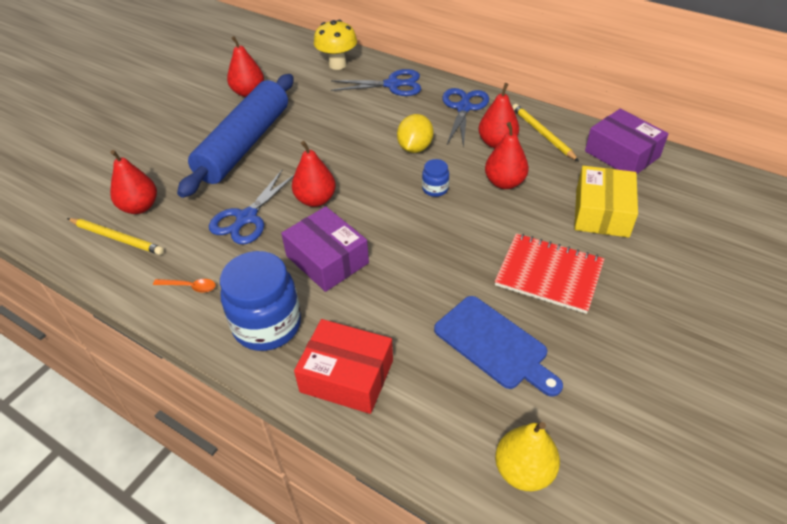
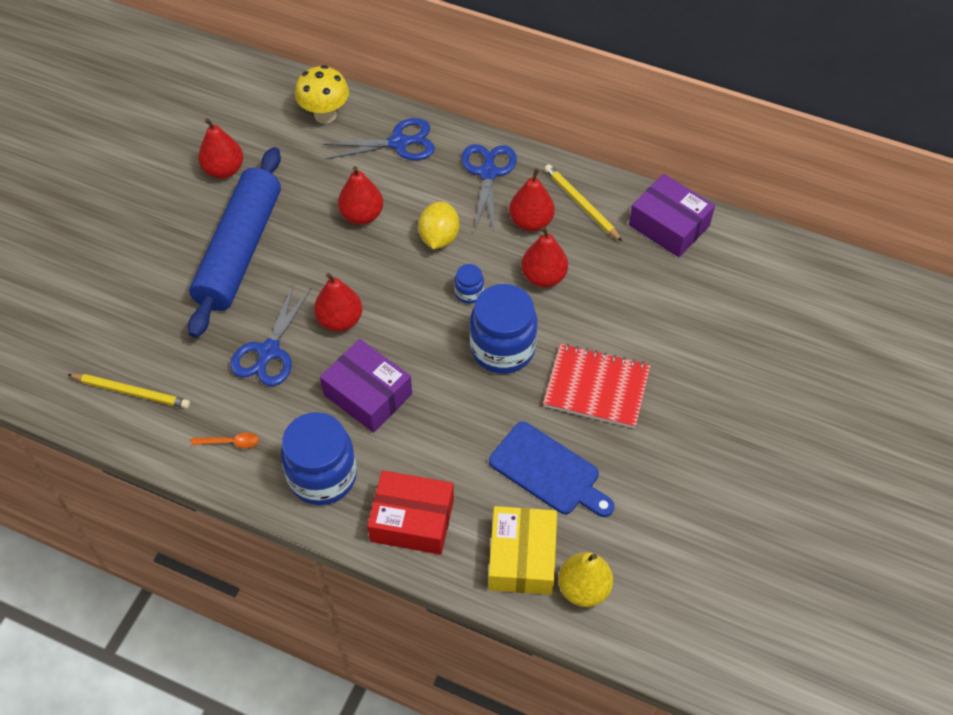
camera: 10 degrees left, 10 degrees up
red pear [110,150,157,214] -> red pear moved to [338,166,383,224]
yellow box [574,166,638,238] -> yellow box moved to [488,506,557,595]
none -> blue jar [470,284,538,374]

